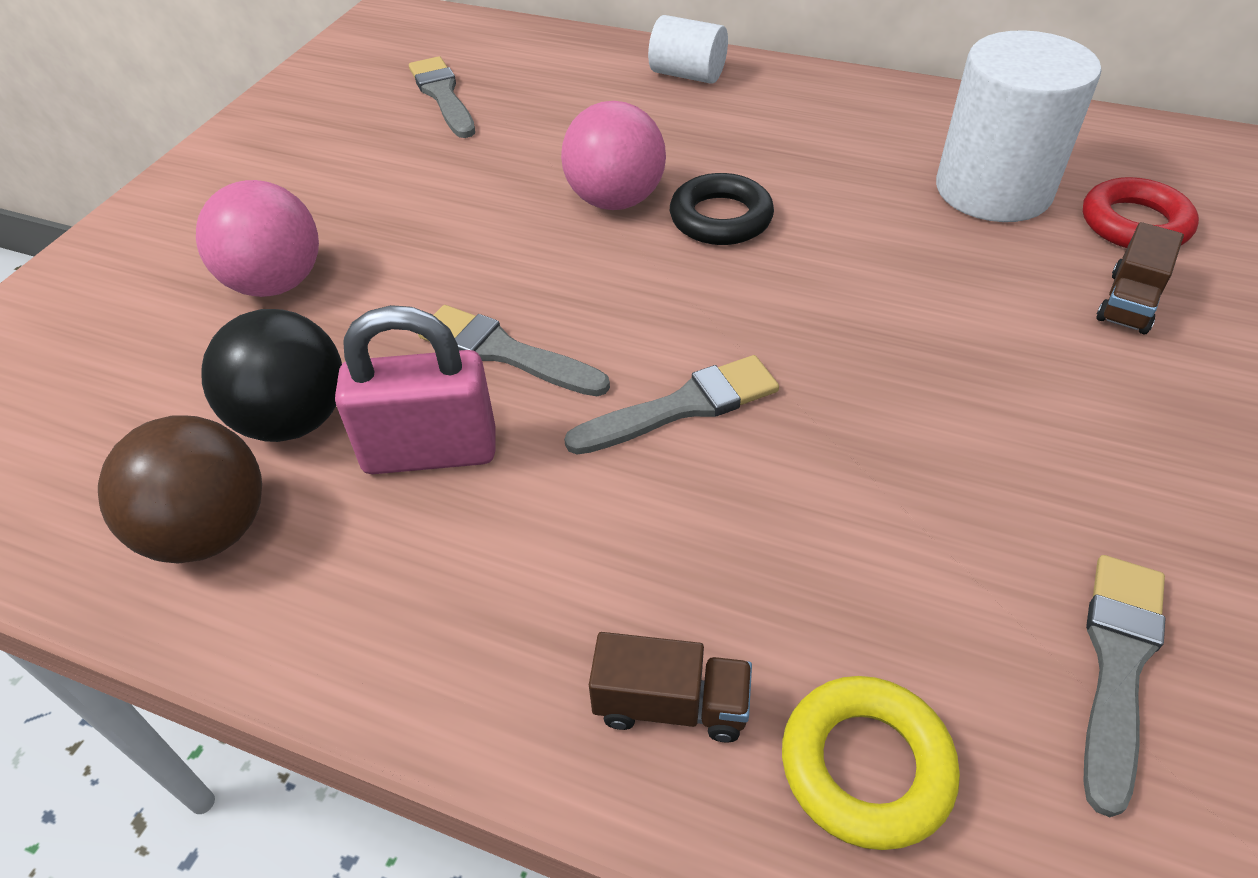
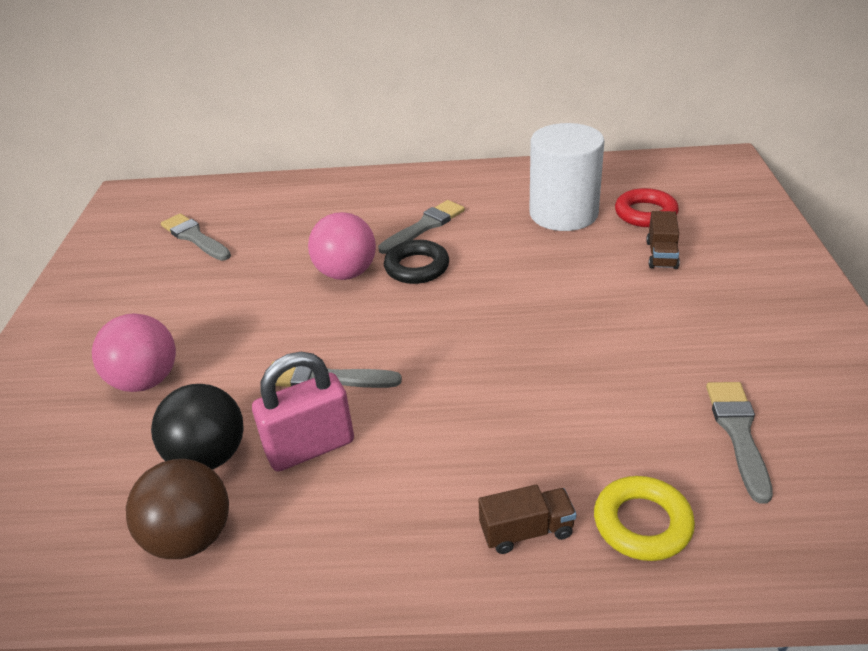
camera: 20 degrees left, 10 degrees down
grey brush [564,355,779,455] -> grey brush moved to [378,200,465,254]
white cylinder [648,15,728,84] -> none

